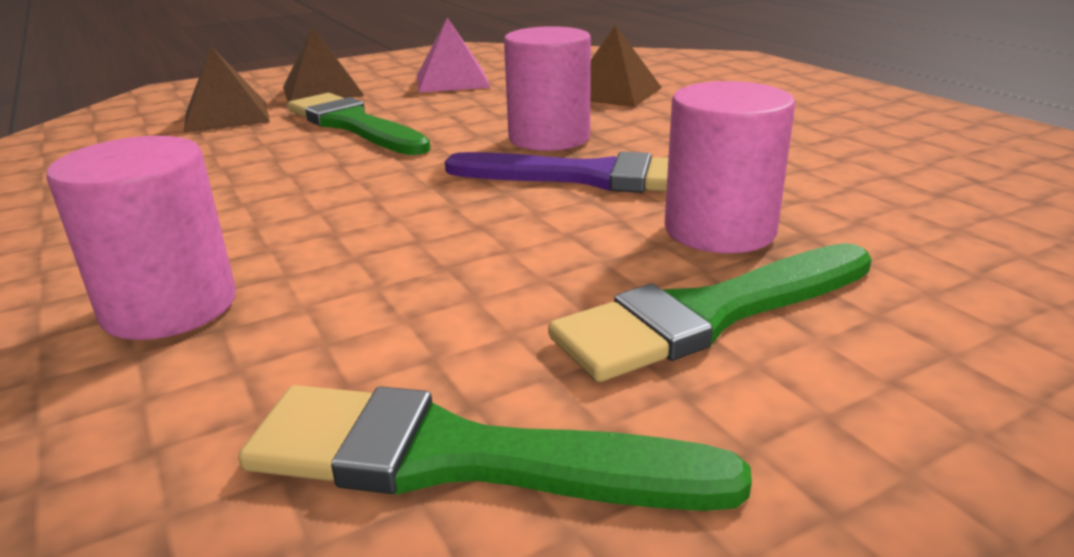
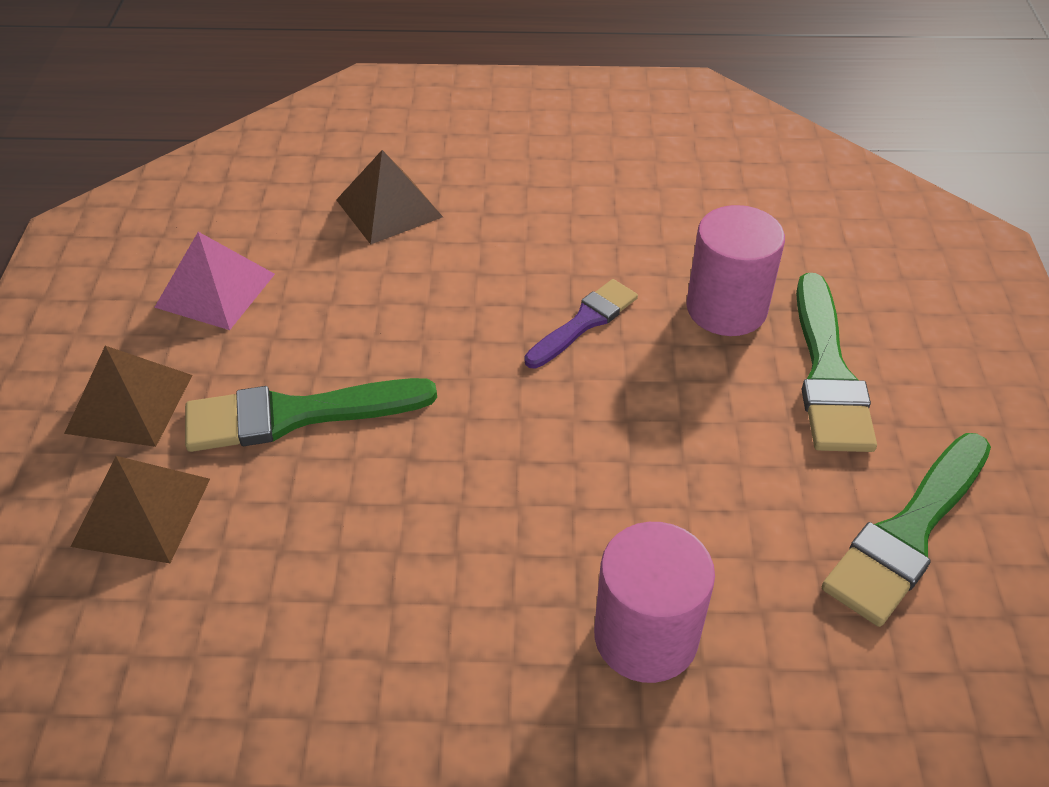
camera: 60 degrees left, 20 degrees up
purple brush [445,151,668,193] -> purple brush [525,279,638,368], size x0.63
pink cylinder [504,26,591,151] -> none

